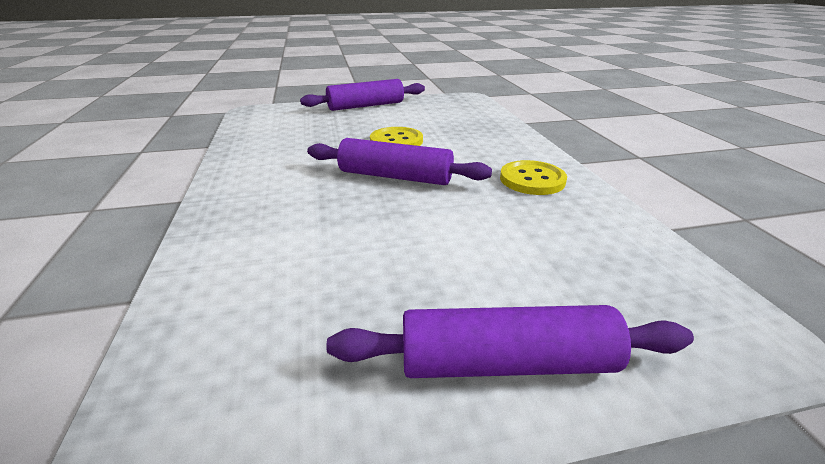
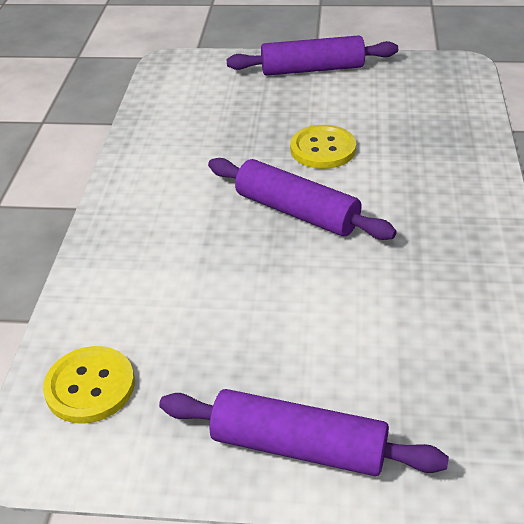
camera: 20 degrees right, 10 degrees up
yellow button [500,160,567,195] -> yellow button moved to [43,346,135,424]

